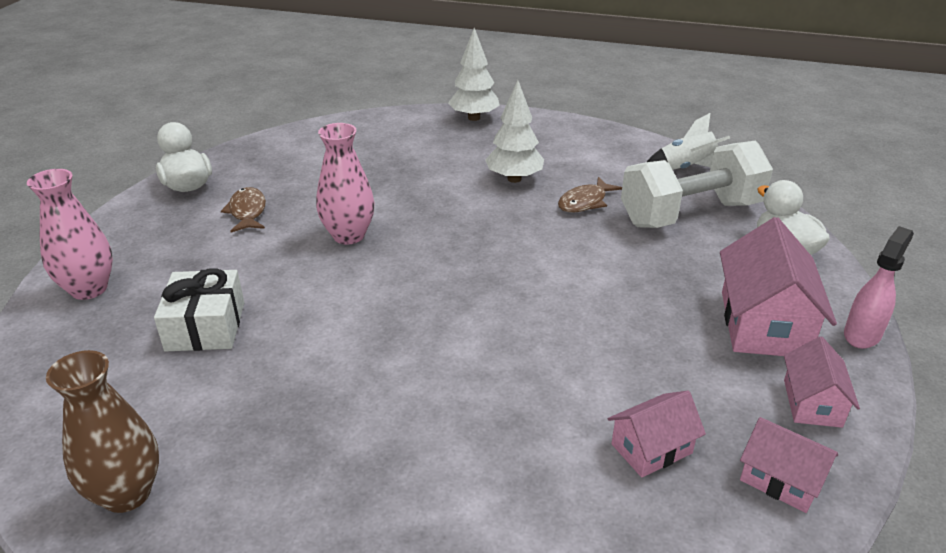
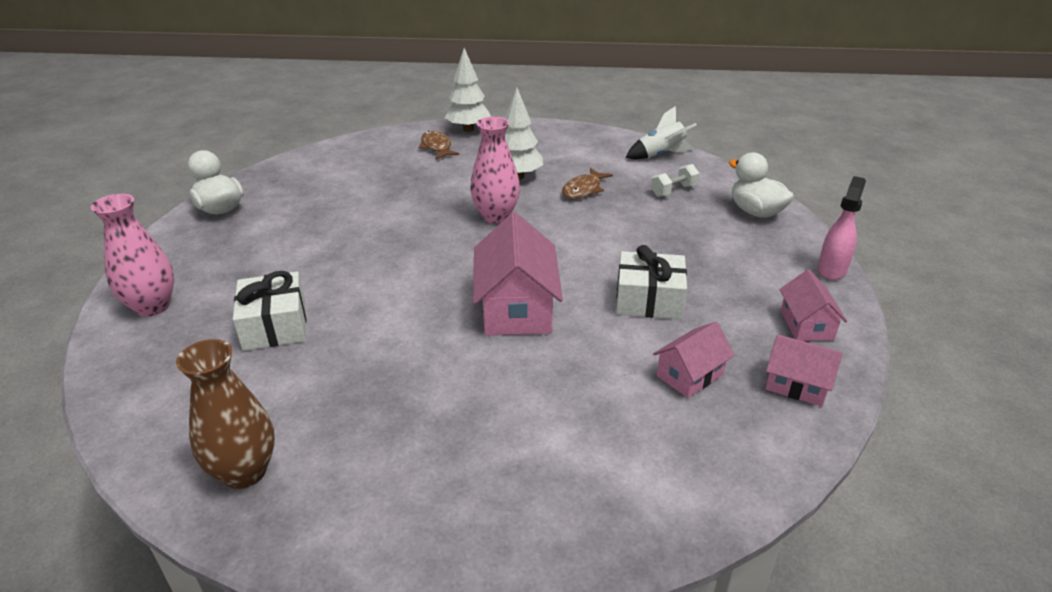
camera: 10 degrees left, 0 degrees up
brown fish [221,187,266,232] -> brown fish moved to [419,131,459,159]
pink vase [316,123,375,244] -> pink vase moved to [470,117,520,223]
white dumbbell [621,141,773,228] -> white dumbbell [651,164,699,197], size x0.40
pink house [720,217,837,356] -> pink house moved to [473,212,563,336]
none -> white gift [616,245,687,320]

